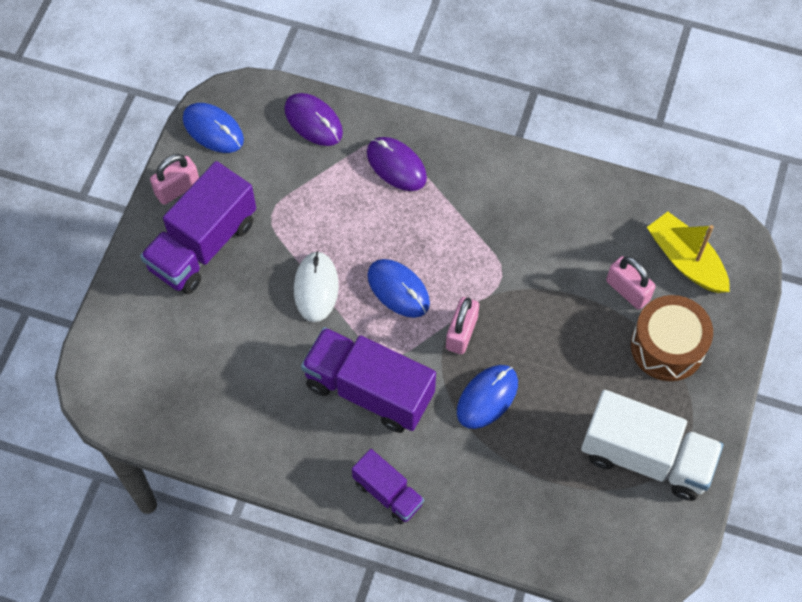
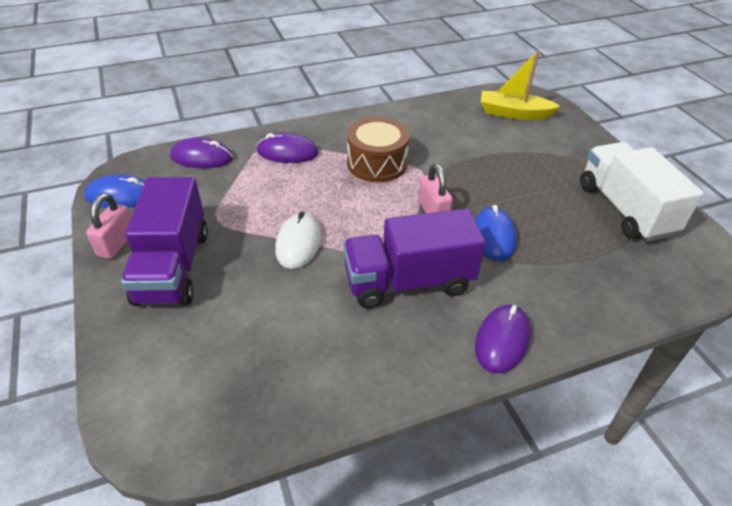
camera: 40 degrees left, 20 degrees down
white mouse [294,251,339,322] -> white mouse turned 45 degrees clockwise [275,211,321,269]
purple truck [352,449,424,524] -> purple mouse [475,304,531,374]
blue mouse [367,259,430,318] -> none
white truck [581,390,723,501] -> white truck turned 90 degrees counterclockwise [580,142,703,242]
pink padlock [606,256,656,310] -> none
brown drum [631,295,713,381] -> brown drum moved to [347,117,410,182]

